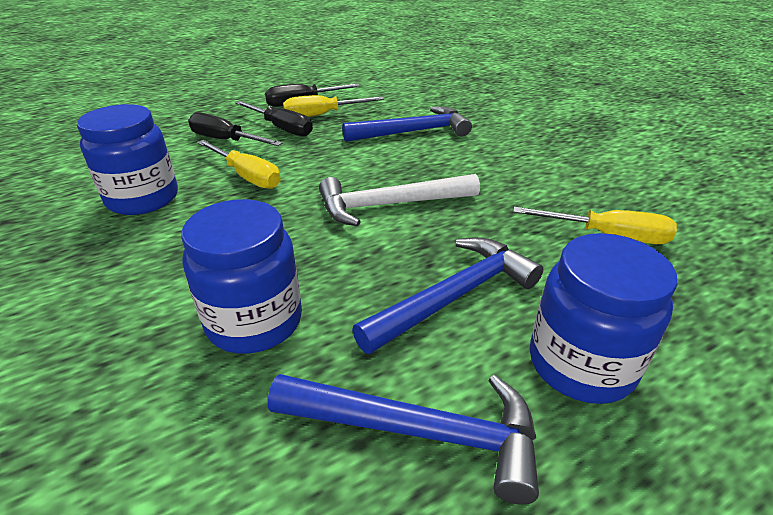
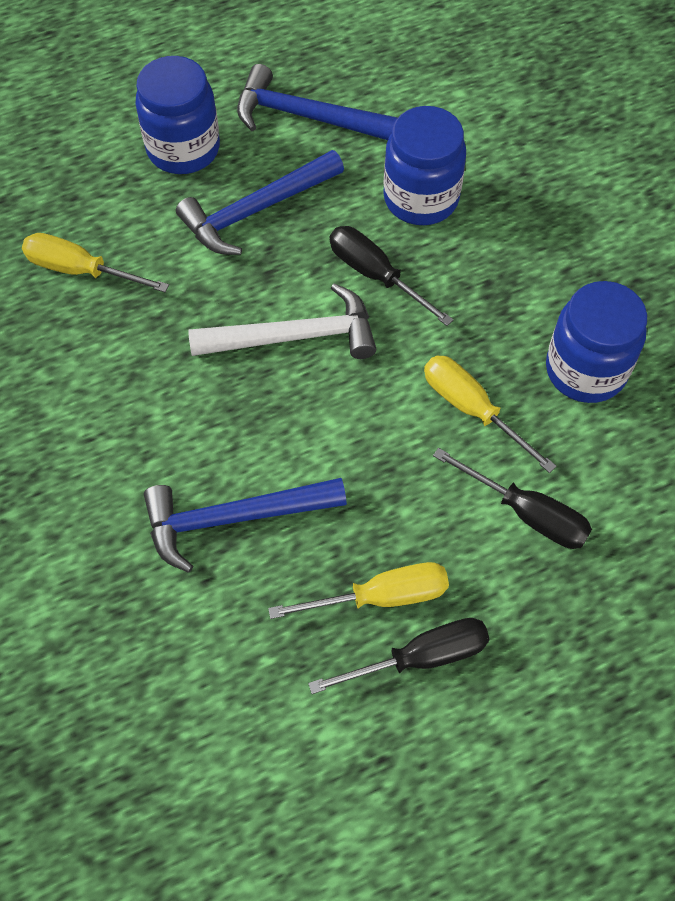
camera: 175 degrees left, 25 degrees up
black screwdriver [235,101,313,137] -> black screwdriver moved to [330,226,454,326]

